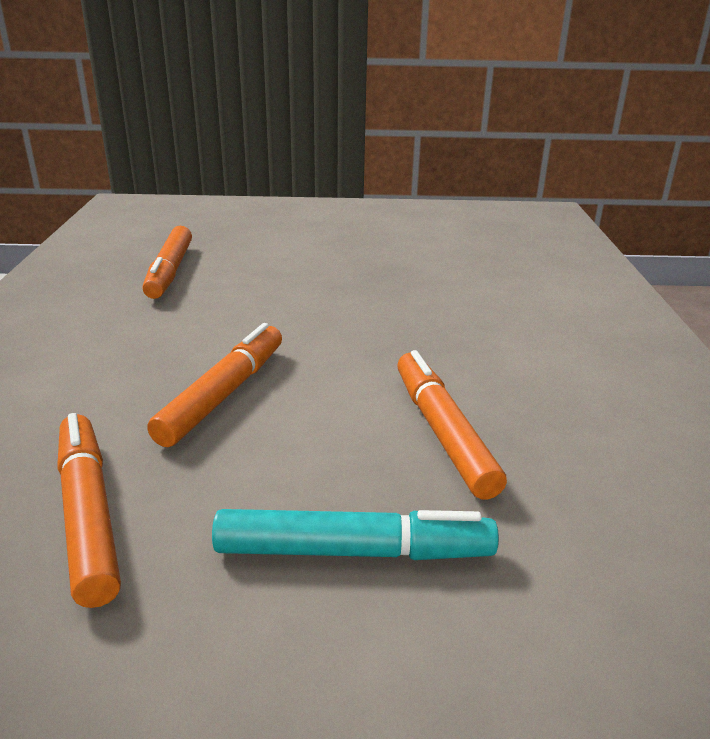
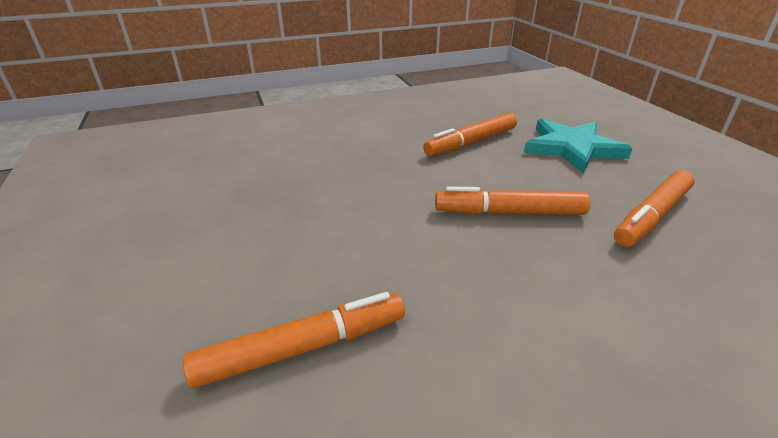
camera: 110 degrees left, 5 degrees up
turquoise marker [212,509,499,560] -> turquoise star [524,119,633,174]

